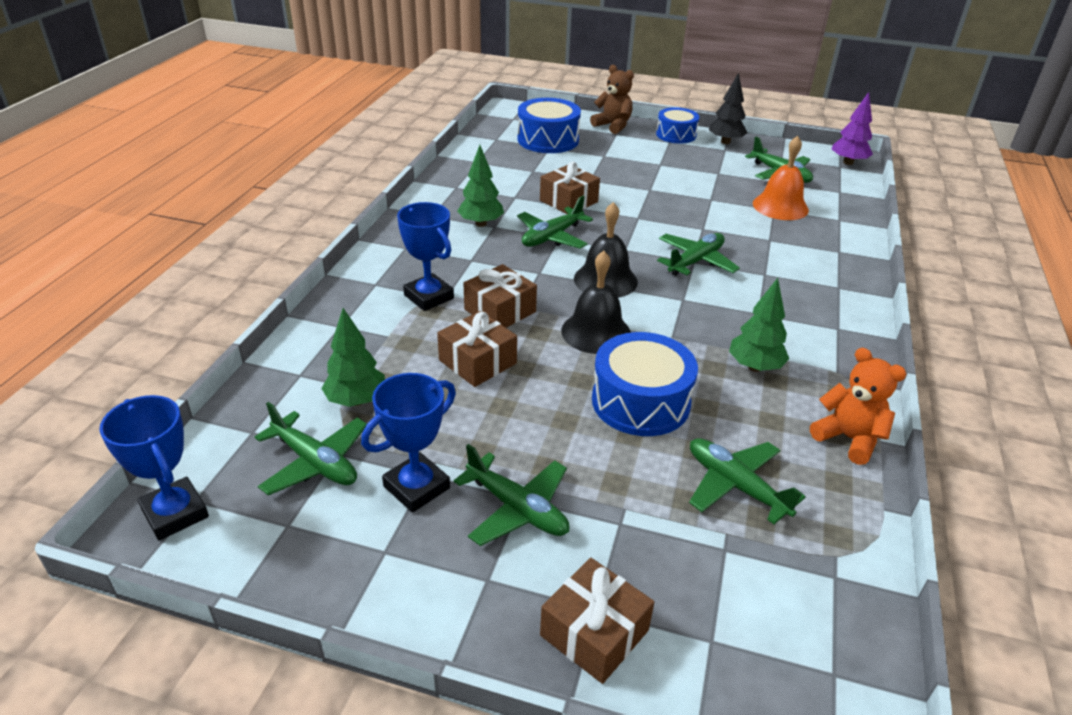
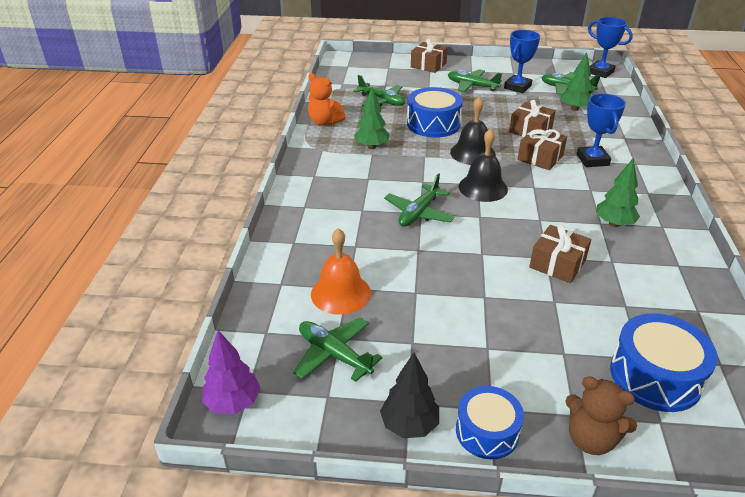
camera: 170 degrees right, 0 degrees up
blue trophy [397,202,454,311] -> blue trophy turned 45 degrees clockwise [577,94,626,167]
green plane [517,196,593,249] -> none

